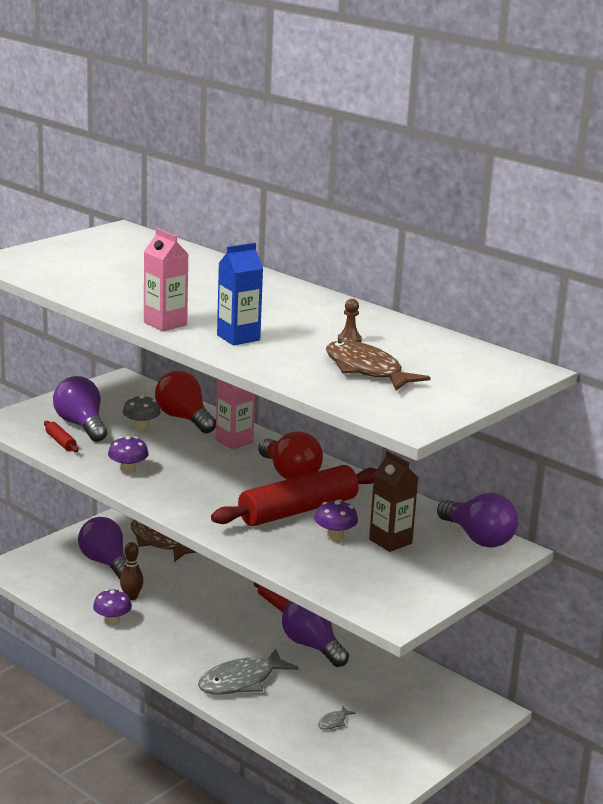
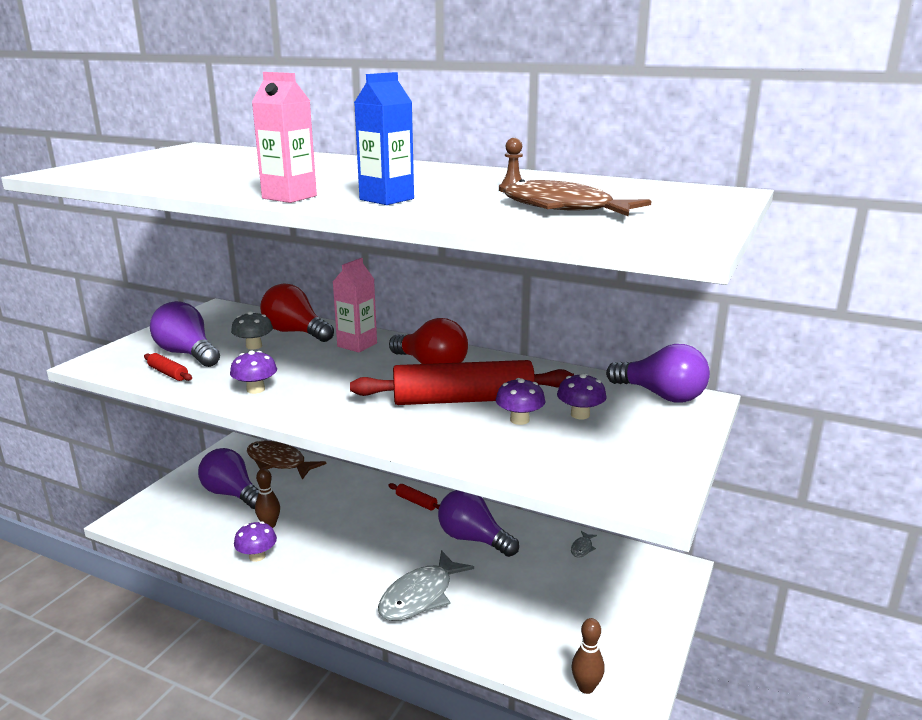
camera: 15 degrees left, 0 degrees up
red rolling pin [211,465,377,526] -> red rolling pin turned 45 degrees clockwise [350,360,574,405]
grey fish [318,706,356,730] -> grey fish moved to [571,531,597,558]
brown carton [369,451,418,552] -> purple mushroom [557,373,607,419]
none -> brown bowling pin [571,618,605,694]

